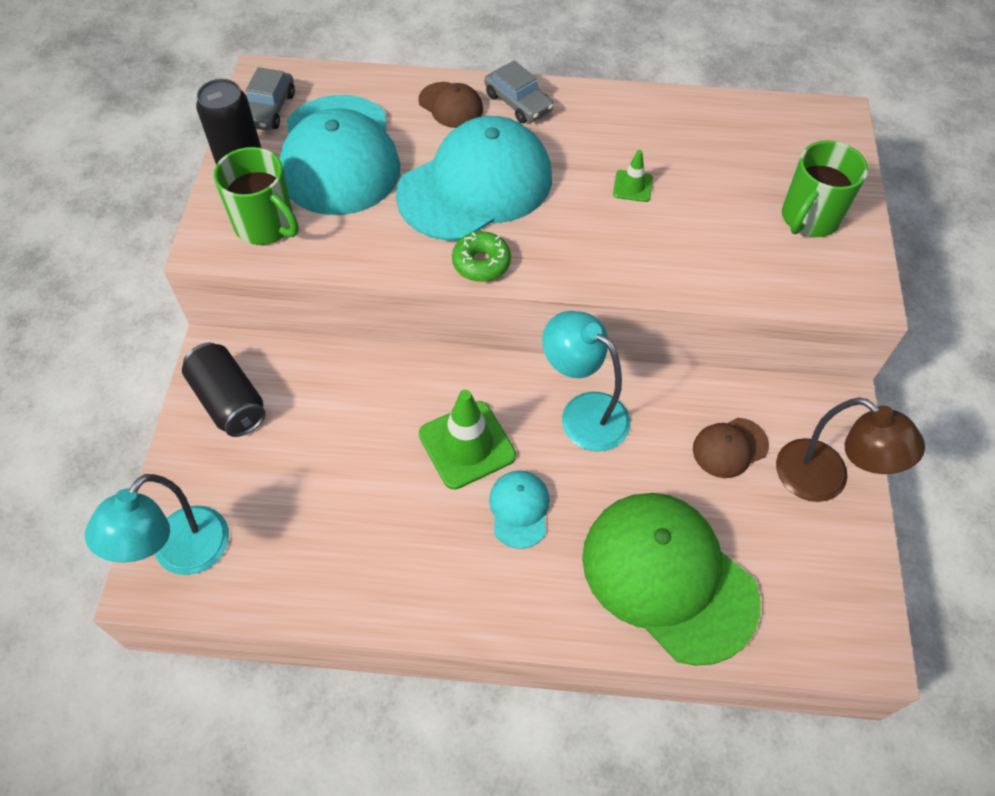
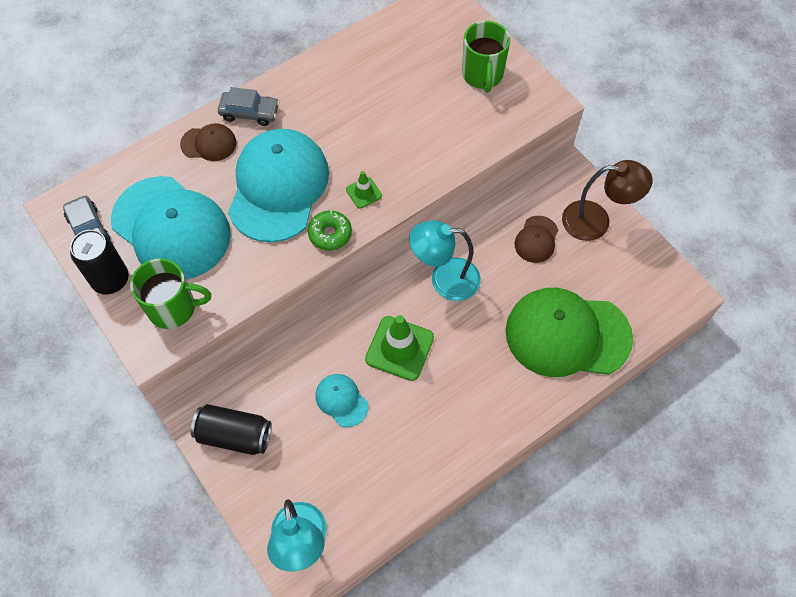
camera: 40 degrees left, 5 degrees up
turquoise cap [489,470,550,549] -> turquoise cap moved to [316,374,369,427]
green traffic cone [613,150,653,202] -> green traffic cone moved to [346,171,382,209]

